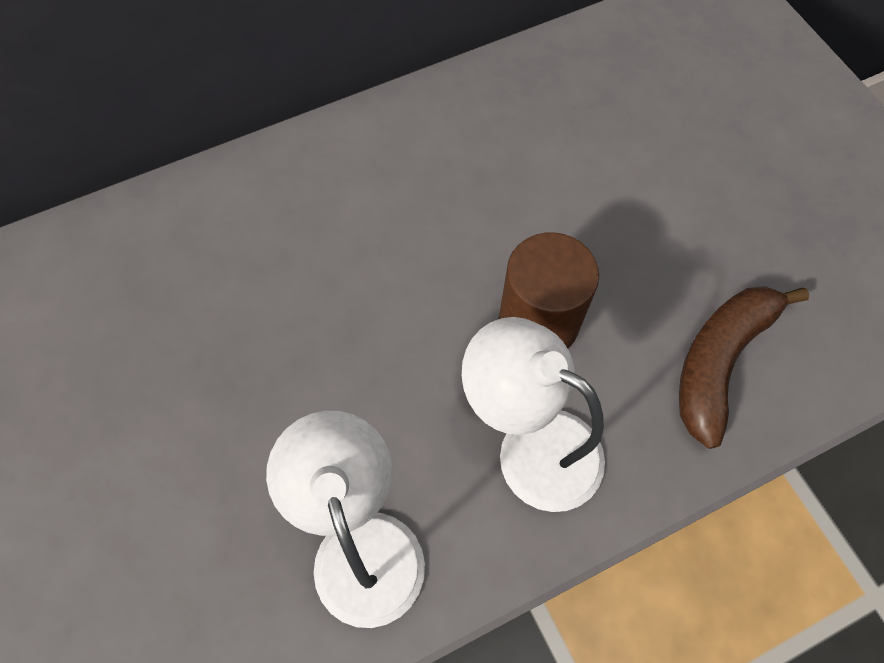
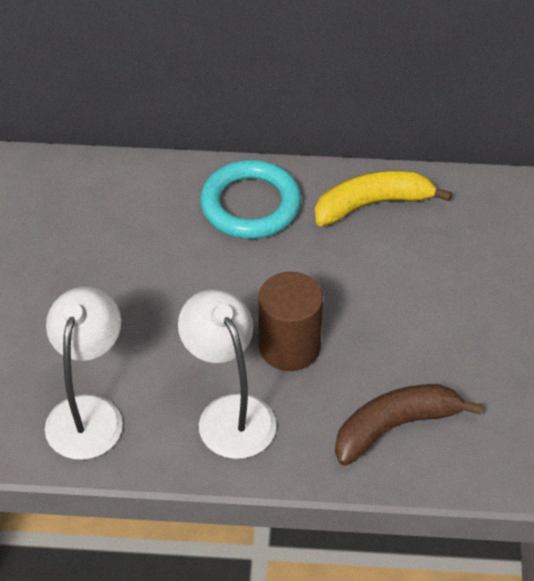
camera: 30 degrees right, 15 degrees down
none -> turquoise ring [200,160,301,239]
none -> yellow banana [315,170,452,226]

